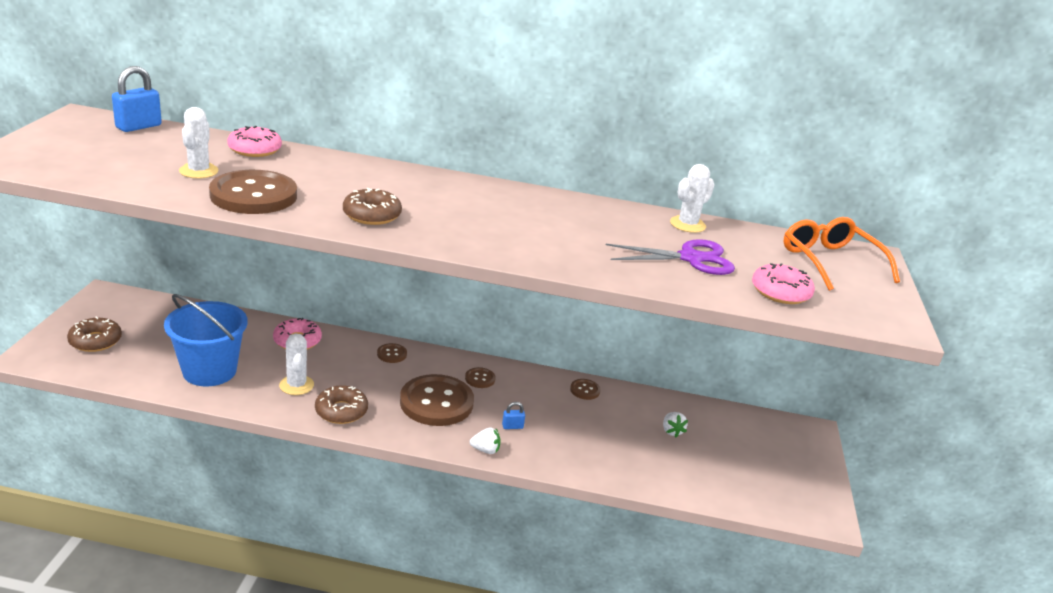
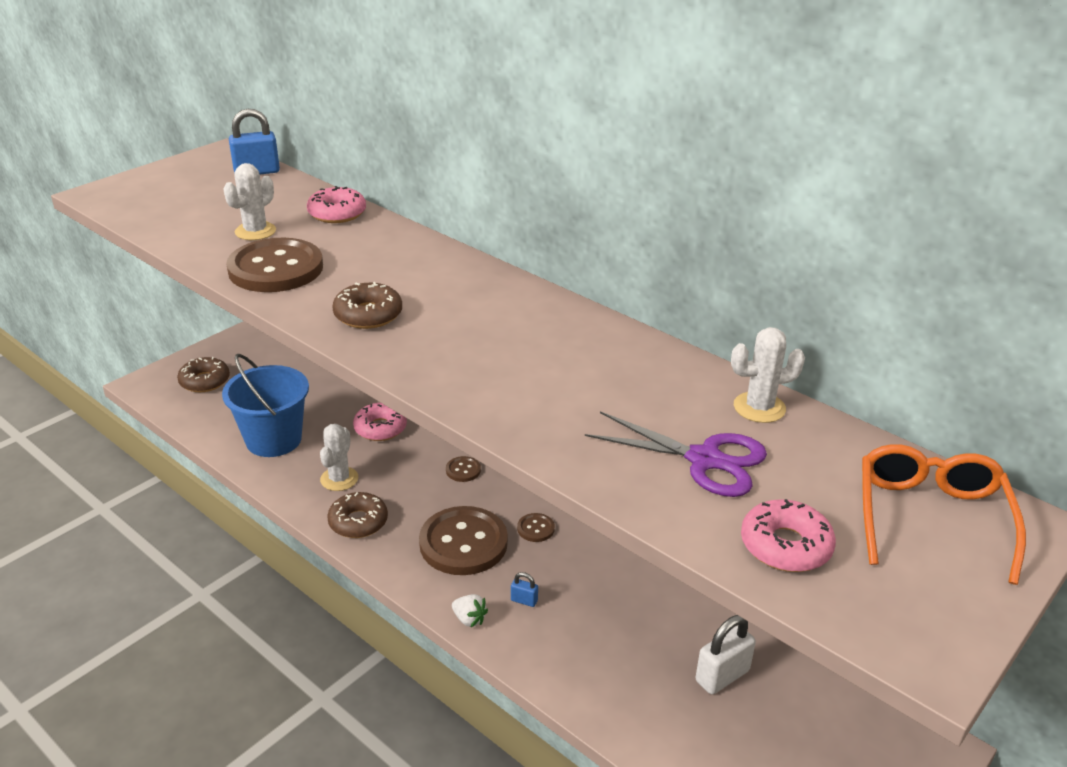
camera: 35 degrees right, 5 degrees up
brown button [570,379,601,400] -> none
white strawberry [663,412,688,437] -> white padlock [695,615,756,694]

